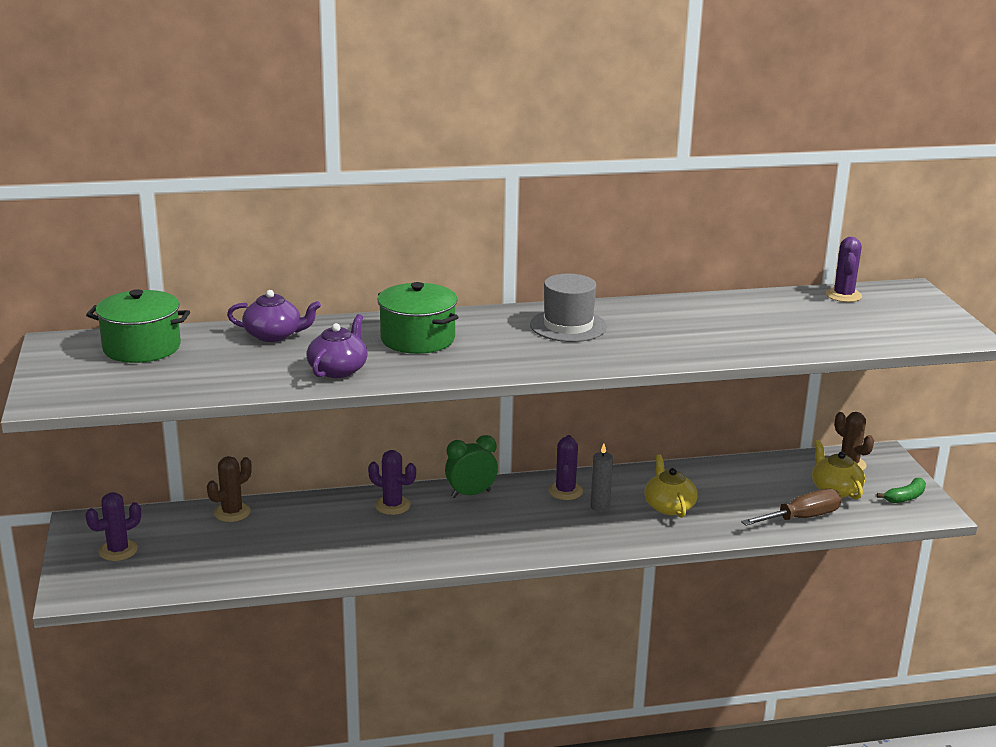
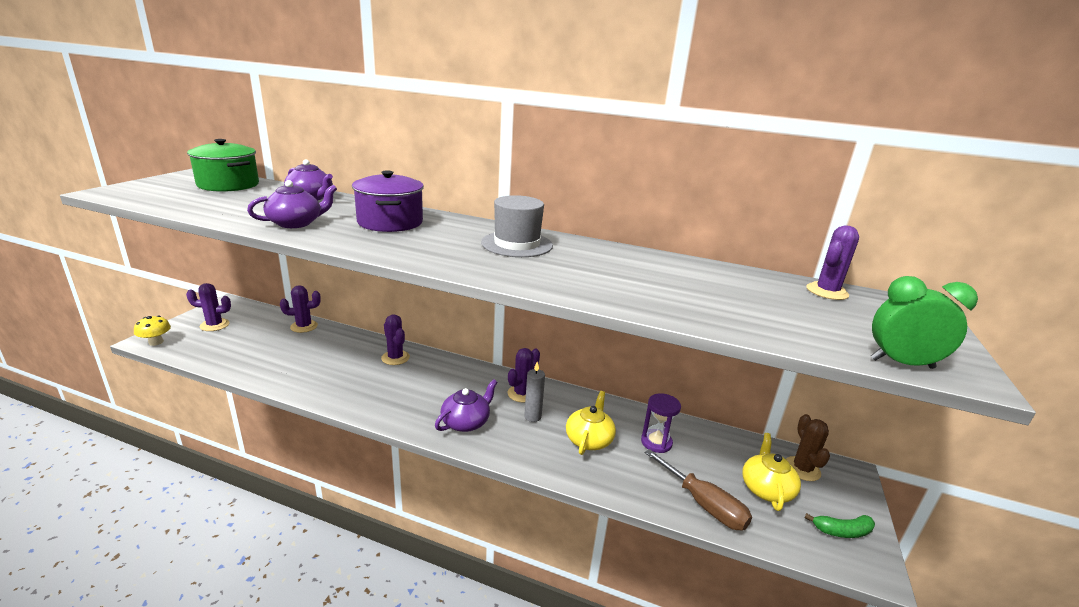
camera: 30 degrees right, 0 degrees up
brown cactus [207,456,252,522] -> purple cactus [280,285,321,333]
green pot [378,282,459,354] -> purple pot [352,170,424,232]
green clock [445,435,498,498] -> green clock moved to [871,276,978,369]
brown screwdriver [741,489,841,526] -> brown screwdriver turned 45 degrees clockwise [645,449,752,531]
none -> yellow mushroom [134,316,171,346]
none -> purple teapot [435,379,498,432]
none -> purple hourglass [641,393,681,453]

